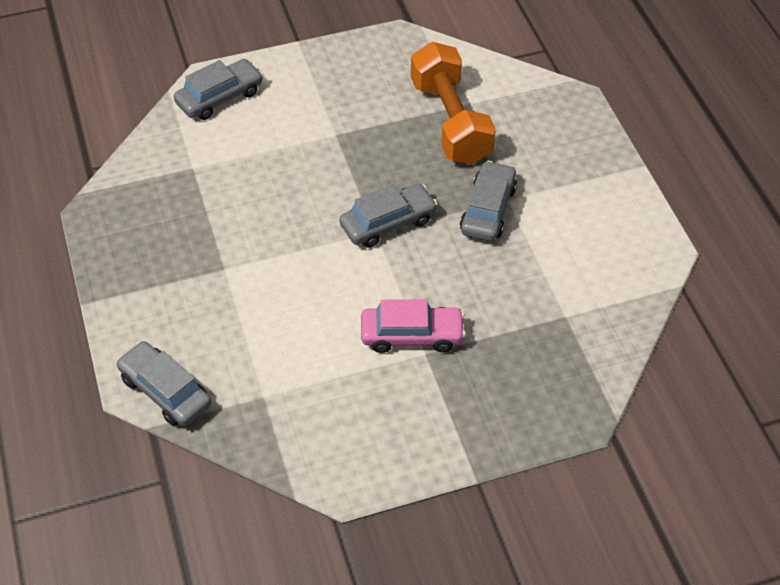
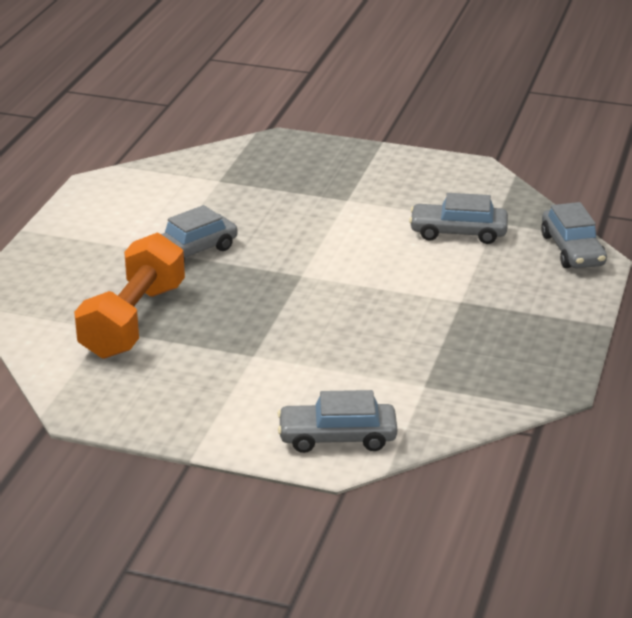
camera: 145 degrees left, 20 degrees down
grey car [339,184,438,248] -> grey car moved to [409,193,508,244]
pink car [361,299,466,353] -> none

